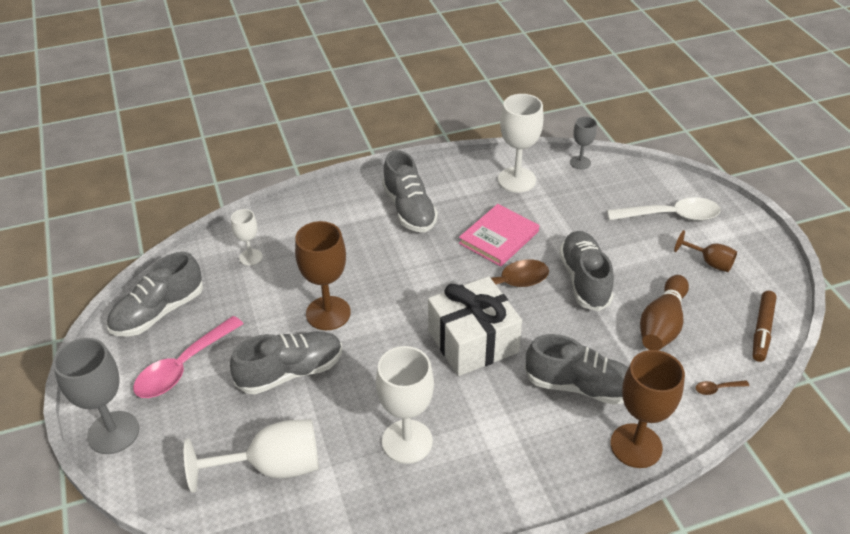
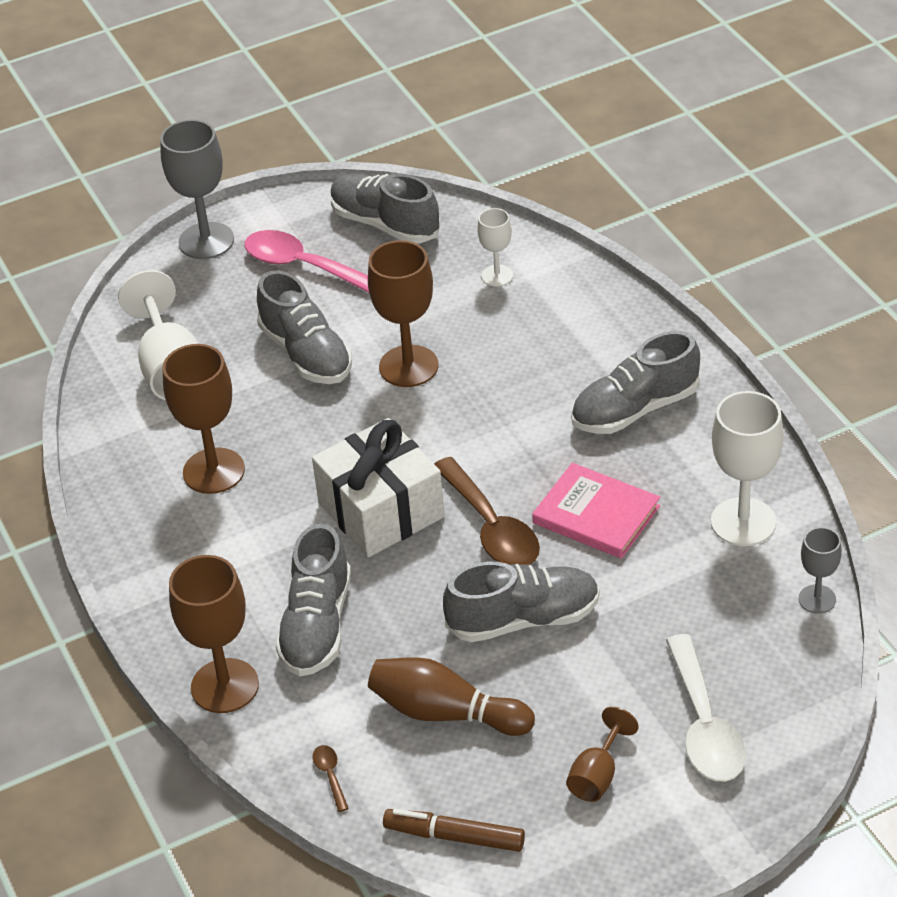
camera: 85 degrees right, 0 degrees up
white goblet [376,346,434,464] -> brown goblet [163,344,245,494]

